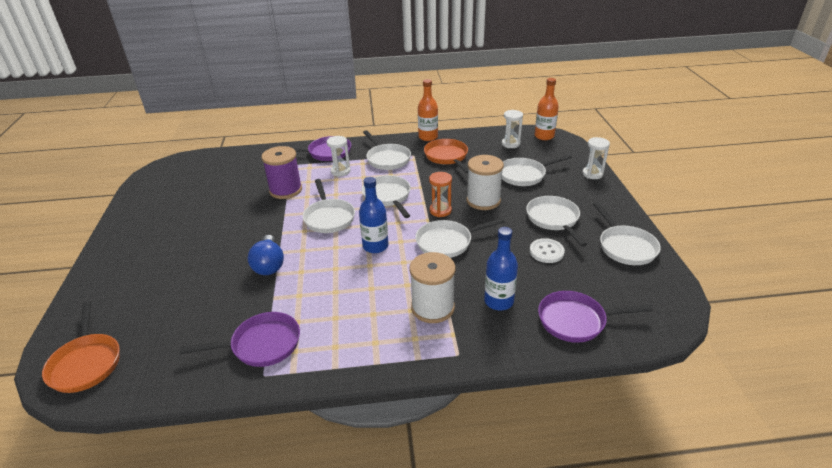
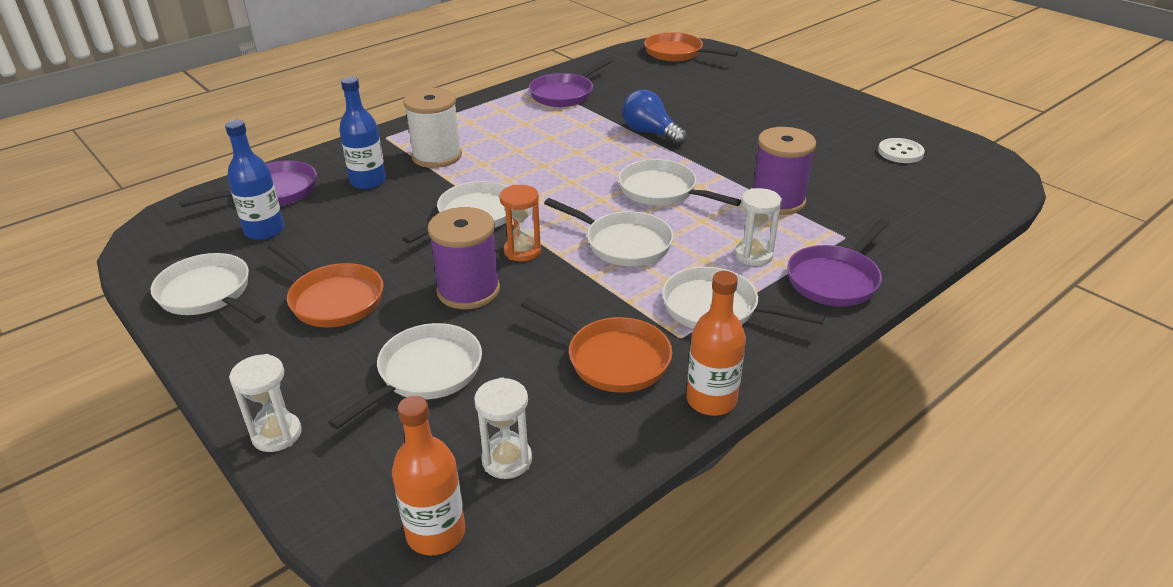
camera: 145 degrees right, 0 degrees up
blue bottle [359,177,389,253] -> blue bottle moved to [225,120,284,240]
white spool [467,155,504,210] -> purple spool [427,207,500,309]
white pan [526,196,587,247] -> orange pan [267,242,384,327]
white button [530,238,565,263] -> white button moved to [878,138,925,163]

